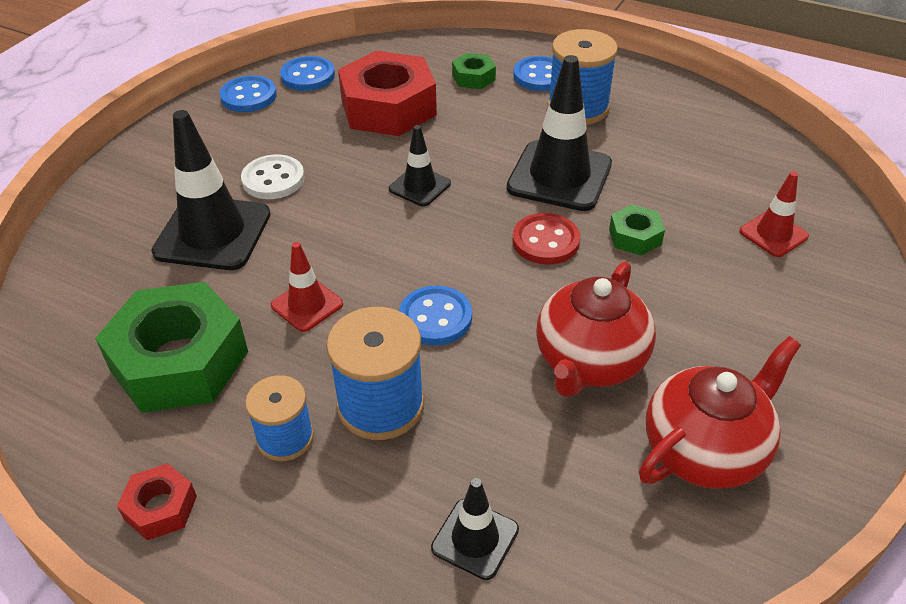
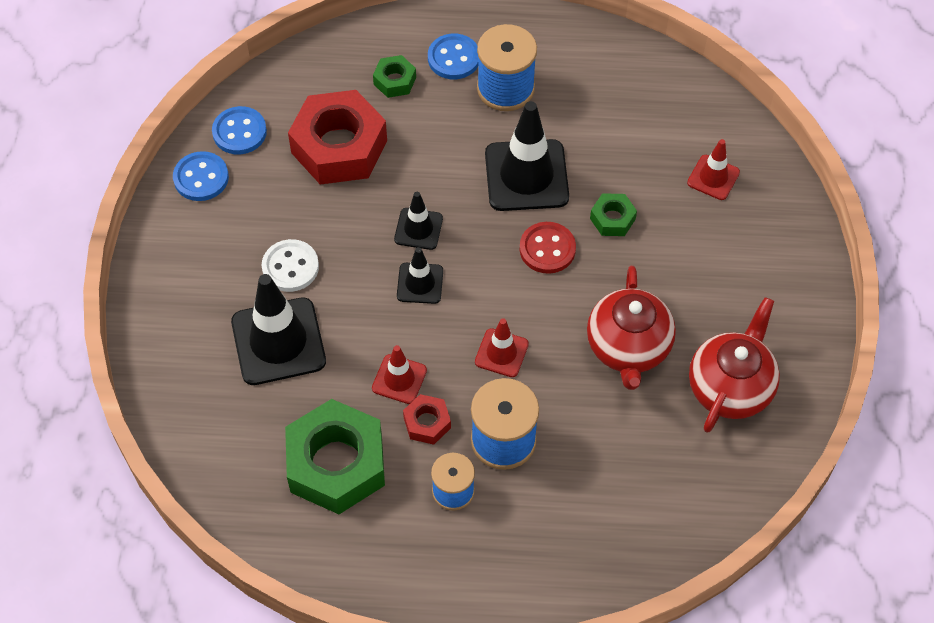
camera: 25 degrees left, 15 degrees up
red nut [117,464,197,540] -> red nut moved to [403,394,451,445]
blue button [399,286,472,346] -> red traffic cone [475,318,529,377]
black traffic cone [431,478,519,580] -> black traffic cone moved to [397,247,443,304]

